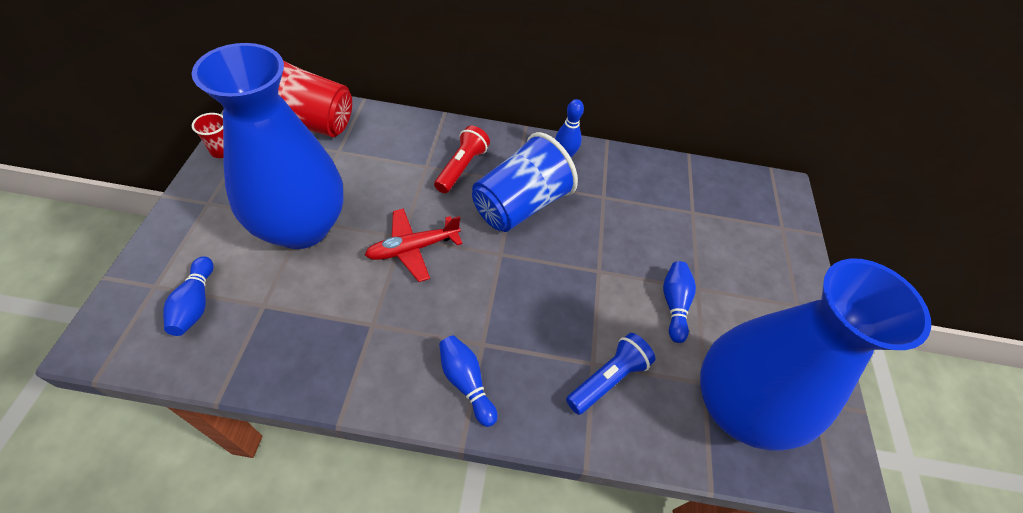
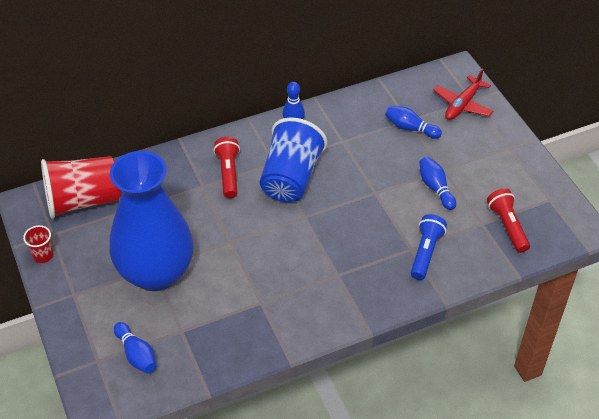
camera: 25 degrees left, 5 degrees down
red plane [365,208,463,282] -> red plane moved to [433,68,494,120]
blue bowling pin [439,335,498,427] -> blue bowling pin moved to [385,106,442,139]
blue vase [700,258,931,451] -> red flashlight [487,188,530,253]

